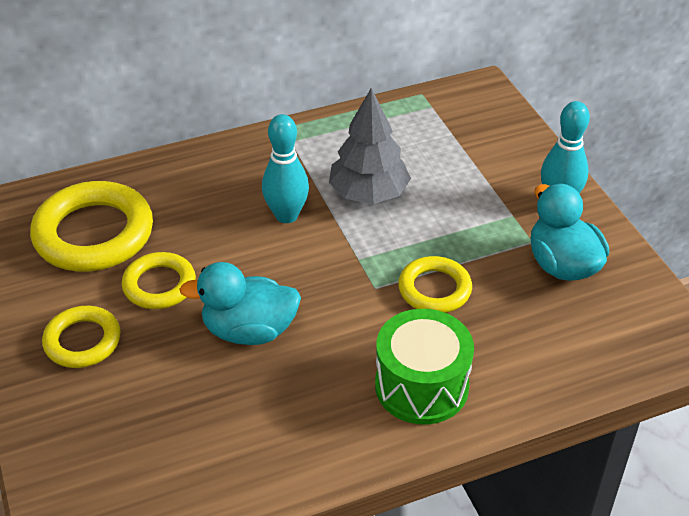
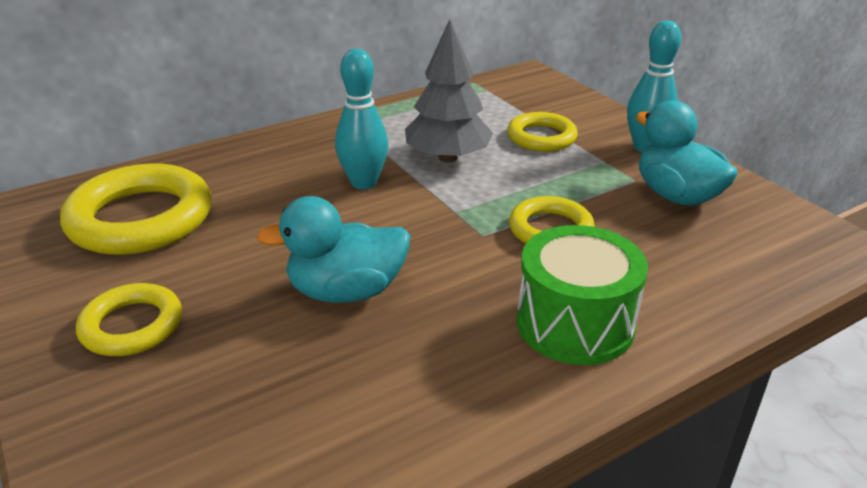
camera: 10 degrees left, 10 degrees down
yellow ring [122,252,196,309] -> yellow ring moved to [507,112,578,152]

